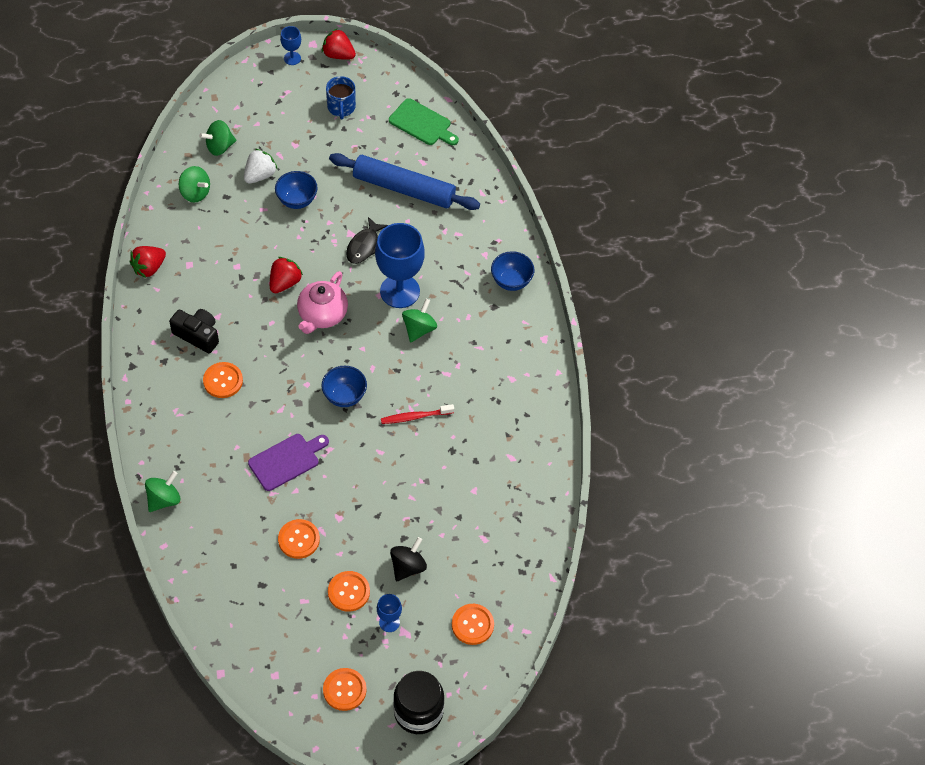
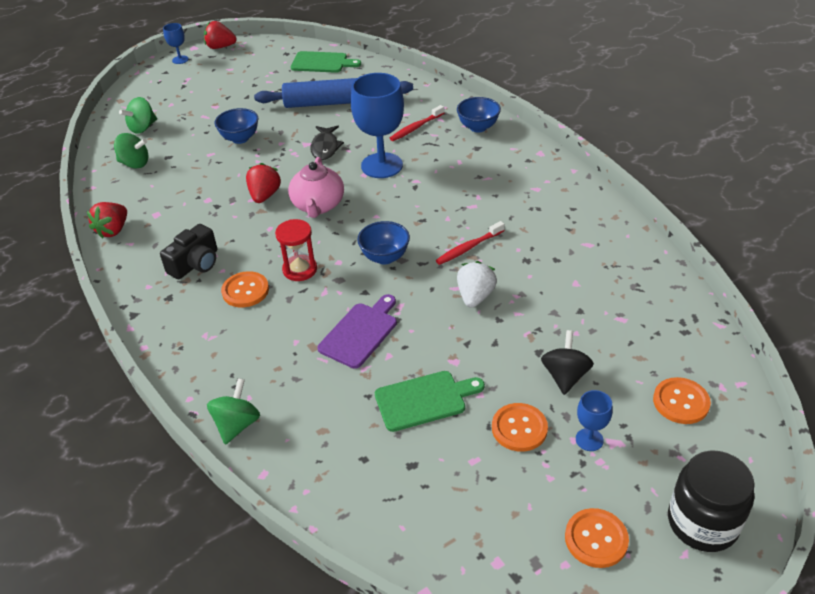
camera: 20 degrees left, 15 degrees down
black camera [169,309,219,353] -> black camera turned 120 degrees clockwise [160,224,217,279]
white strawberry [244,149,277,183] -> white strawberry moved to [457,261,497,308]
orange button [278,519,320,559] -> green cutting board [375,371,485,432]
blue mug [326,76,356,120] -> none
green spinning top [402,299,437,342] -> none
none -> red hourglass [275,219,317,281]
none -> red toothbrush [390,105,444,141]

